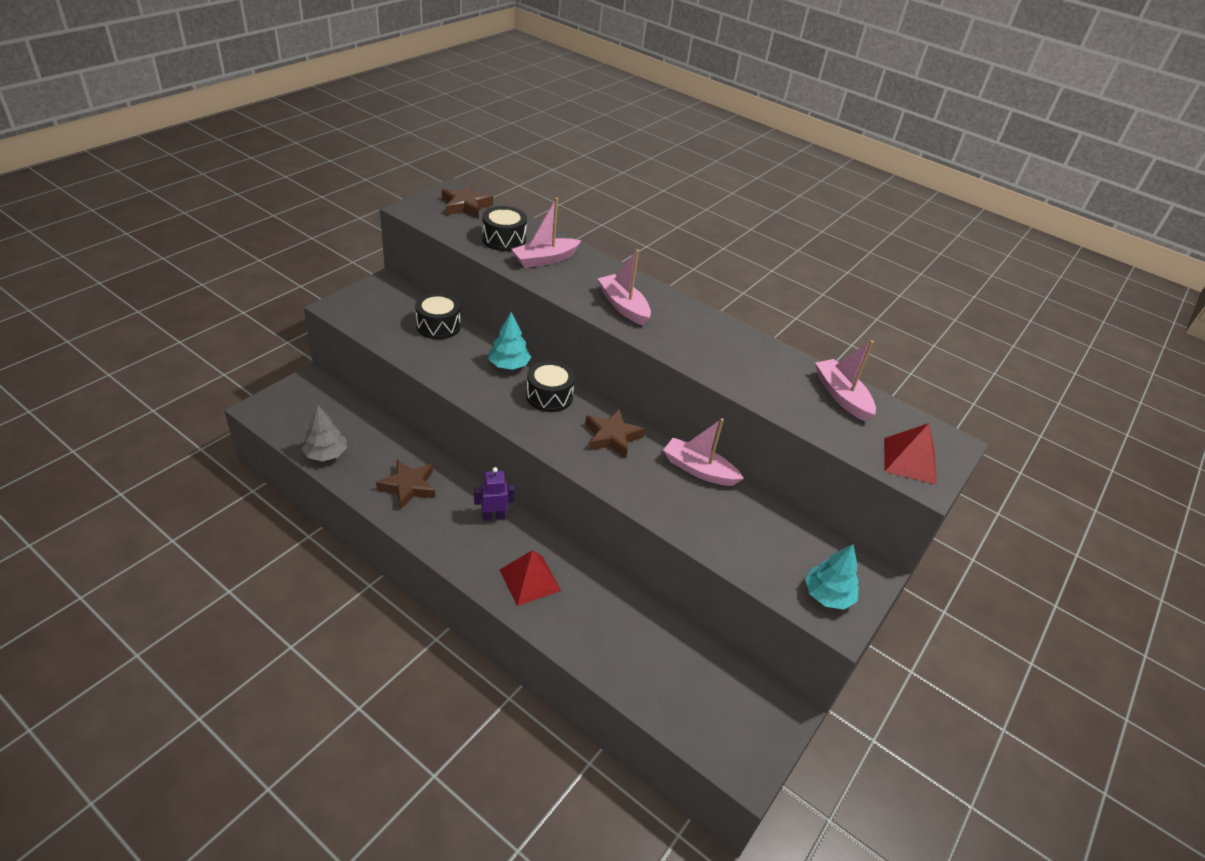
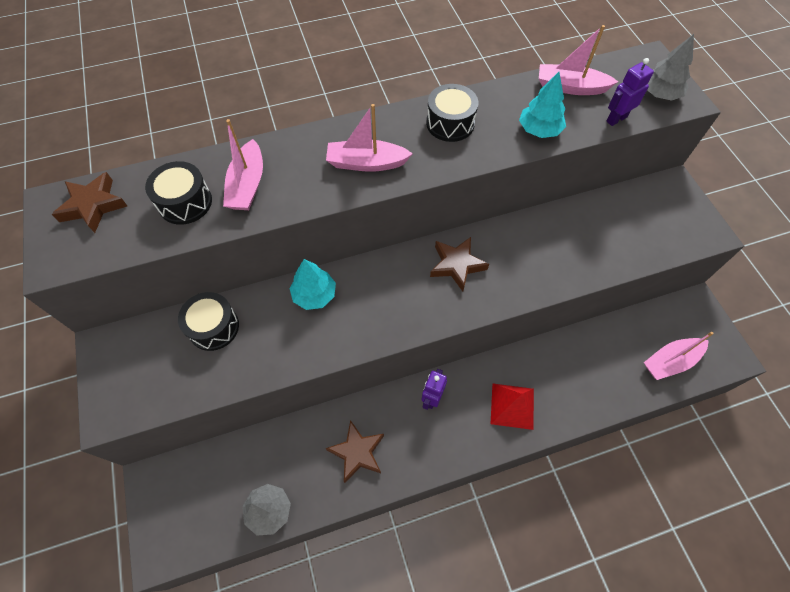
camera: 50 degrees left, 20 degrees up
black drum [526,360,575,412] -> black drum moved to [426,84,478,142]
pink boat [663,418,744,486] -> pink boat moved to [644,332,714,380]
turquoise tree [805,544,859,610] -> turquoise tree moved to [519,72,566,138]
red pyramid [884,423,937,485] -> grey tree [647,34,694,101]
none -> purple robot [606,58,654,126]

